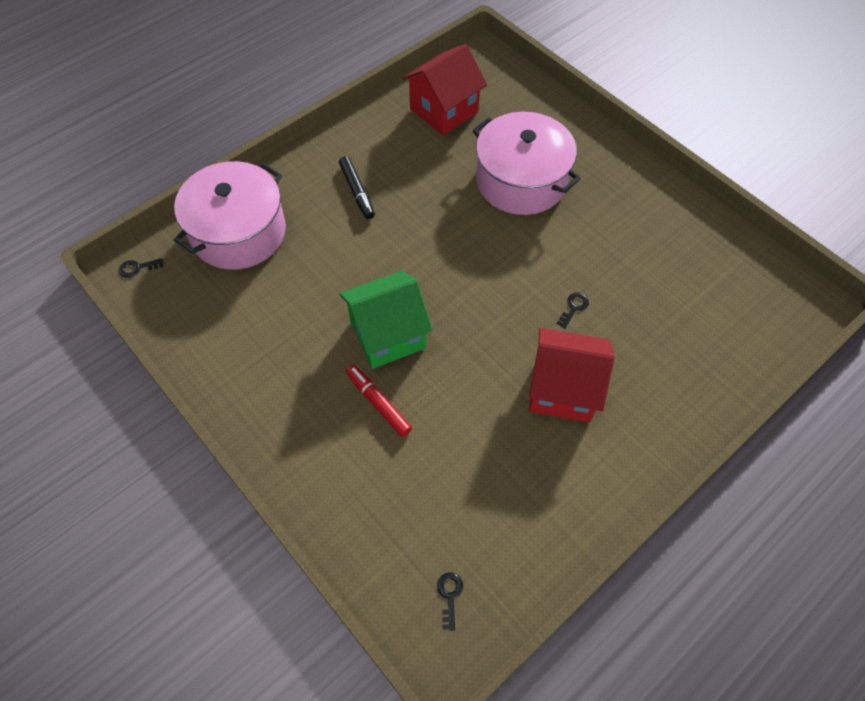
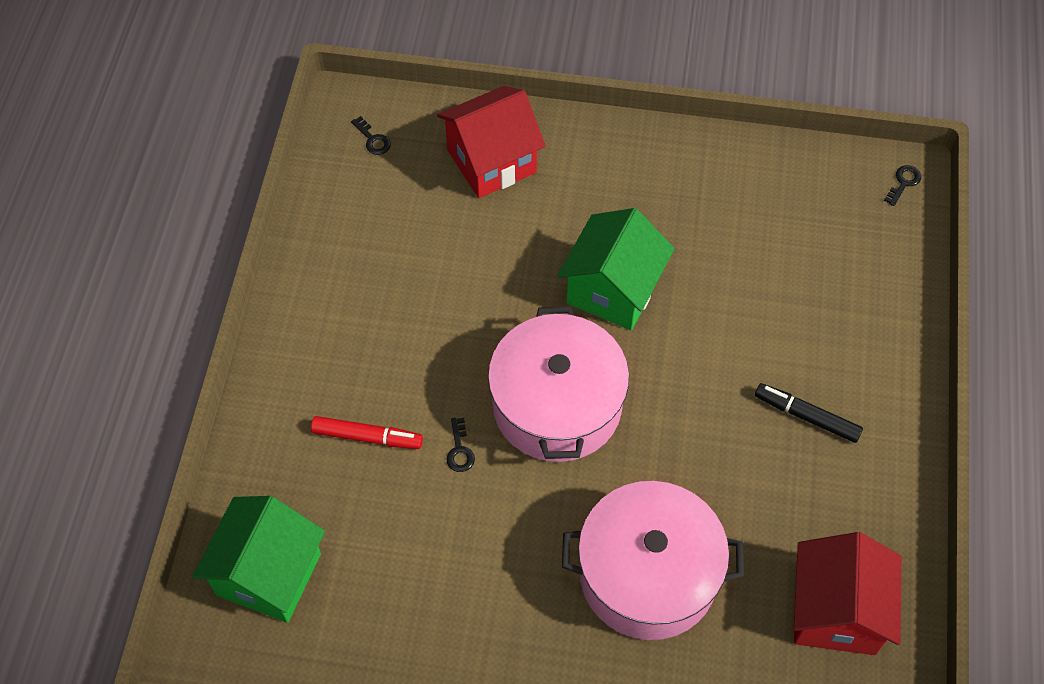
camera: 140 degrees right, 0 degrees up
pink pot [174,161,286,270] -> pink pot moved to [488,307,629,462]
red marker [346,365,412,437] -> red marker moved to [311,416,423,449]
red house [529,328,615,422] -> red house moved to [437,86,546,198]
none -> green house [192,496,325,623]

